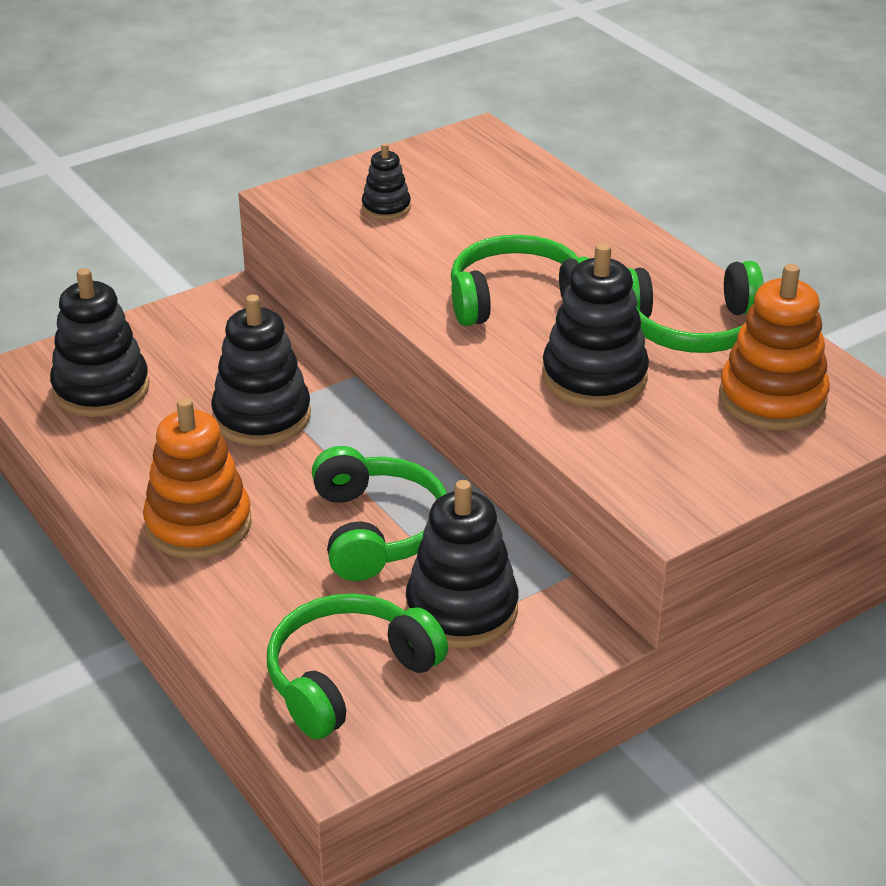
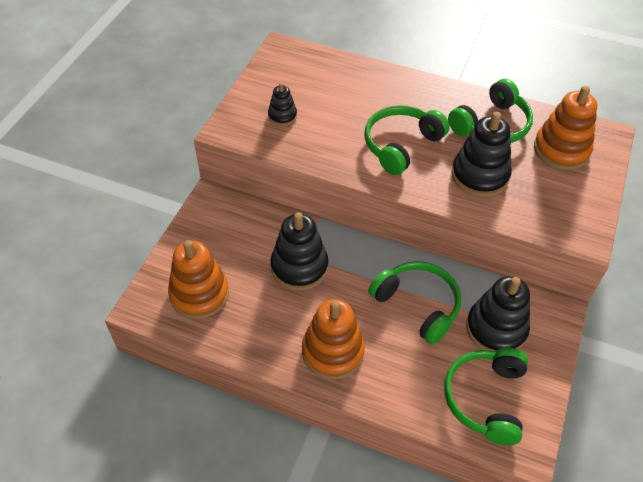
camera: 35 degrees left, 15 degrees up
black stacking toy [50,268,150,417] -> orange stacking toy [168,240,229,319]

